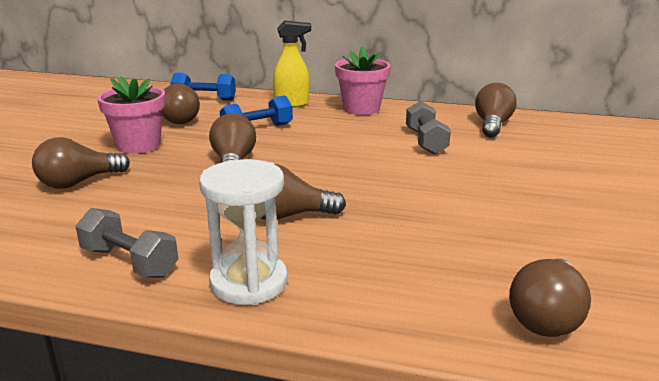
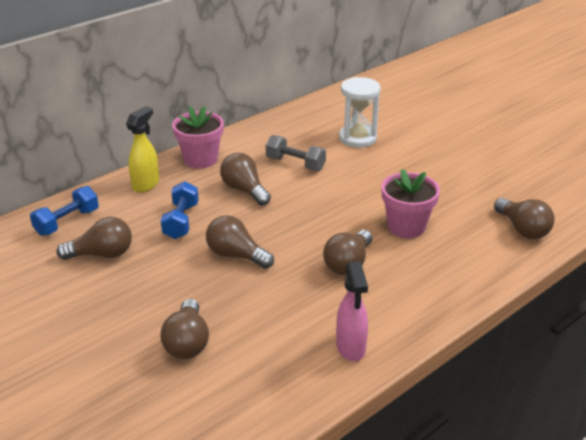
camera: 55 degrees left, 10 degrees up
grey dumbbell [75,208,178,278] -> pink spray bottle [336,261,368,361]
pink flower pot [97,76,166,154] -> pink flower pot moved to [382,169,440,238]
white hourglass [199,159,288,305] -> white hourglass moved to [339,77,381,148]
brown light bulb [475,83,517,138] -> brown light bulb moved to [220,153,271,206]

